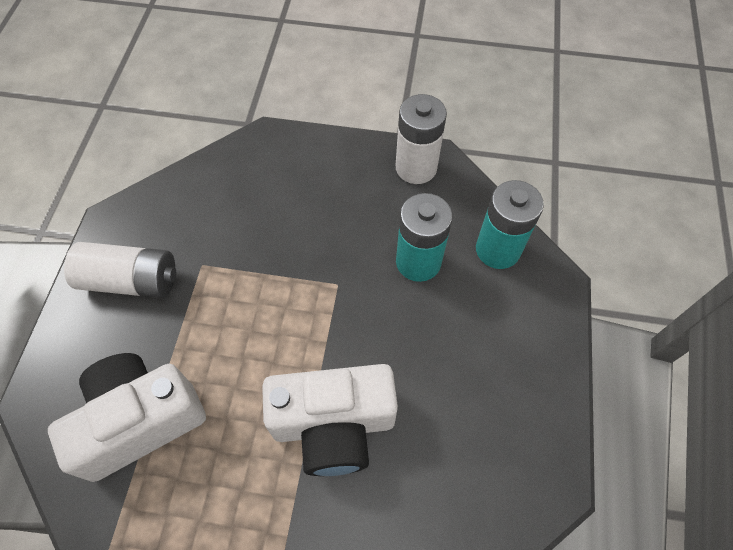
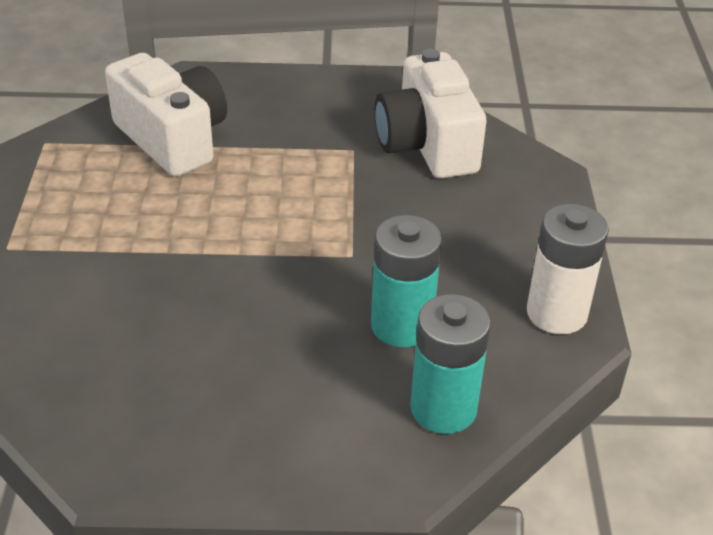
camera: 80 degrees right, 20 degrees down
white battery [64,242,176,298] -> none
white camera [262,364,398,476] -> white camera moved to [375,49,487,179]

